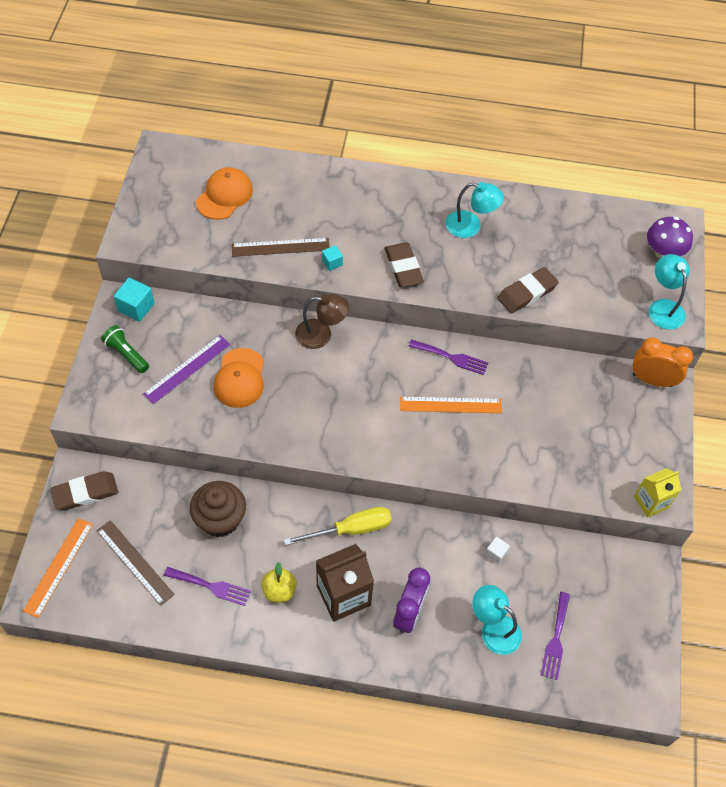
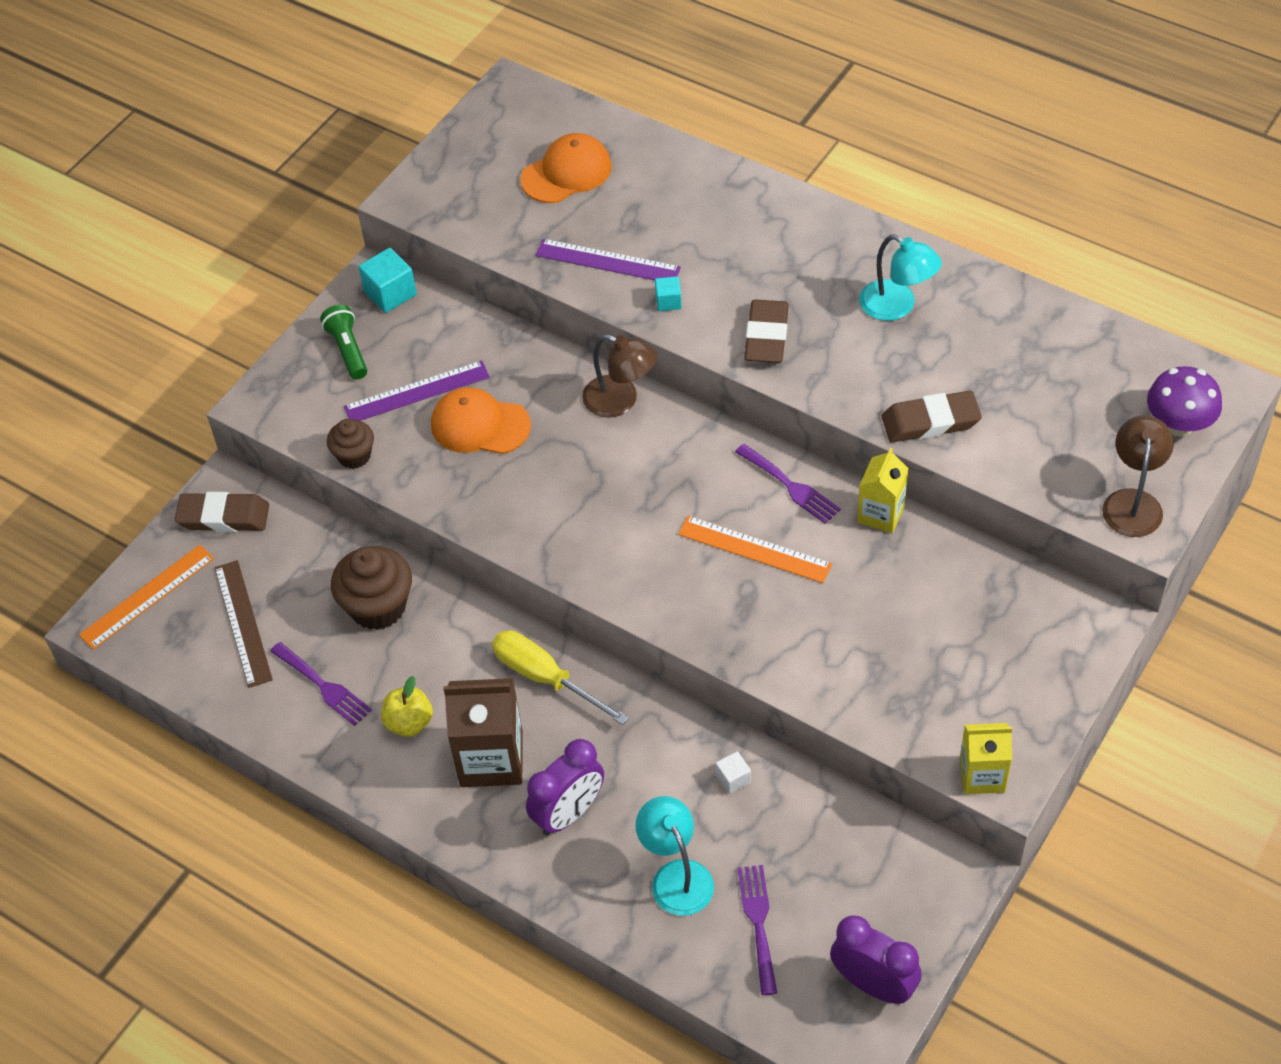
camera: 30 degrees right, 5 degrees down
orange cap [214,348,264,408] -> orange cap turned 75 degrees clockwise [431,387,531,454]
brown ruler [232,238,330,257] -> purple ruler [536,239,681,280]
yellow screwdriver [284,507,392,545] -> yellow screwdriver turned 150 degrees counterclockwise [492,630,629,725]
purple fork [541,592,570,680] -> purple fork turned 135 degrees clockwise [737,865,777,995]
orange clock [632,338,693,387] -> none
turquoise lamp [649,254,690,330] -> brown lamp [1102,416,1174,537]
none -> brown cupcake [327,419,374,469]
none -> purple clock [830,915,922,1004]
none -> yellow carton [857,448,909,533]

